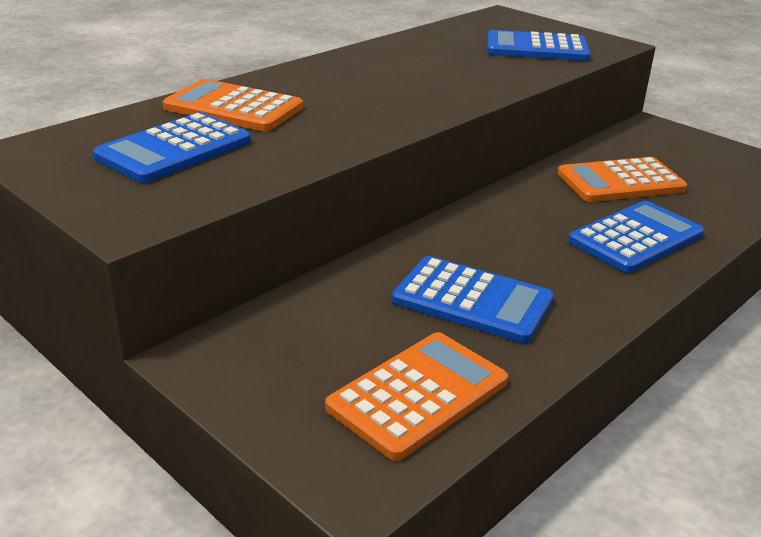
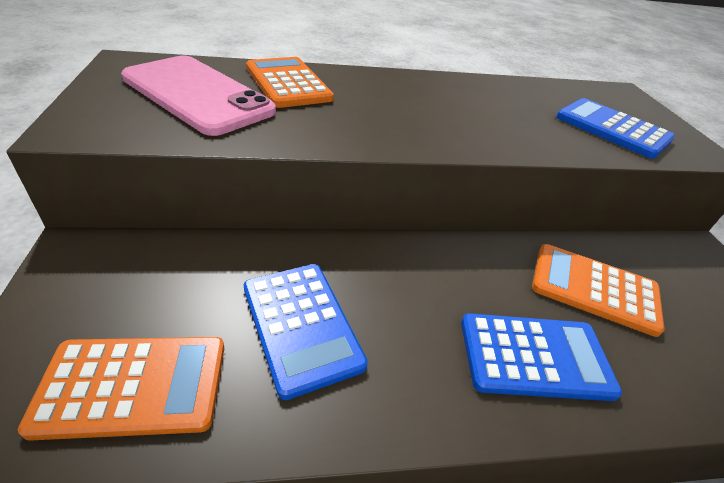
camera: 35 degrees right, 10 degrees up
blue calculator [93,112,251,183] -> pink phone [121,56,276,136]

